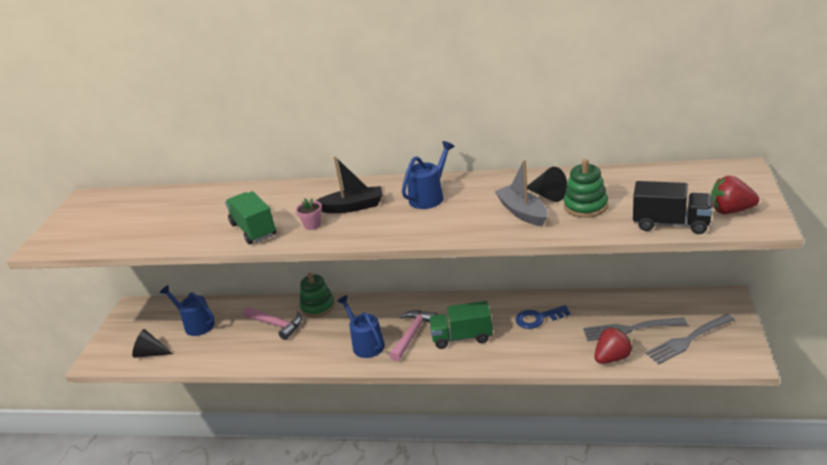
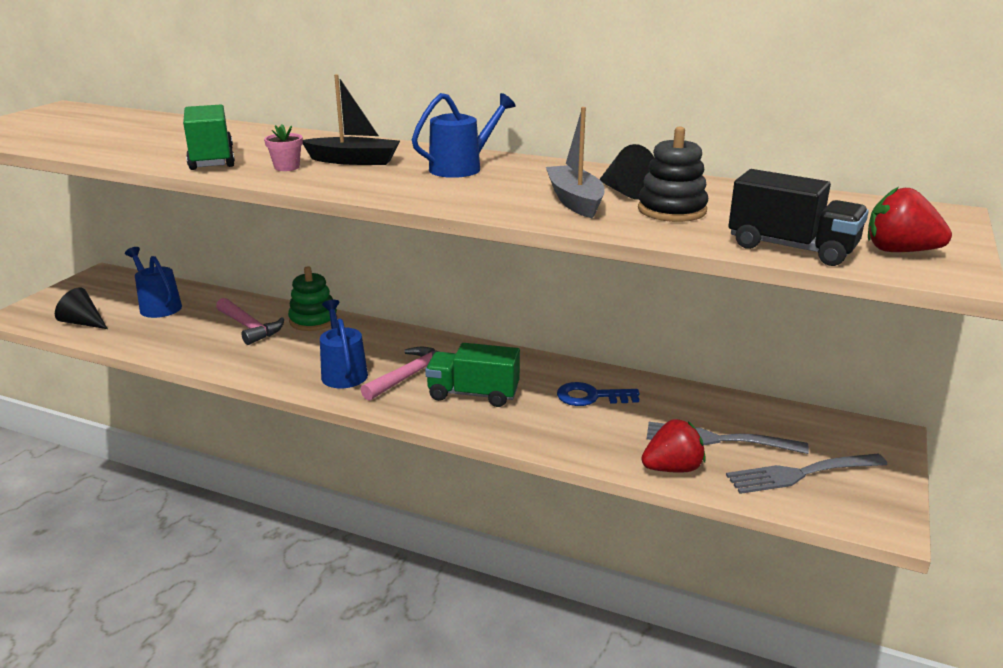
camera: 10 degrees right, 5 degrees down
green stacking toy [564,159,608,218] -> black stacking toy [638,127,708,222]

